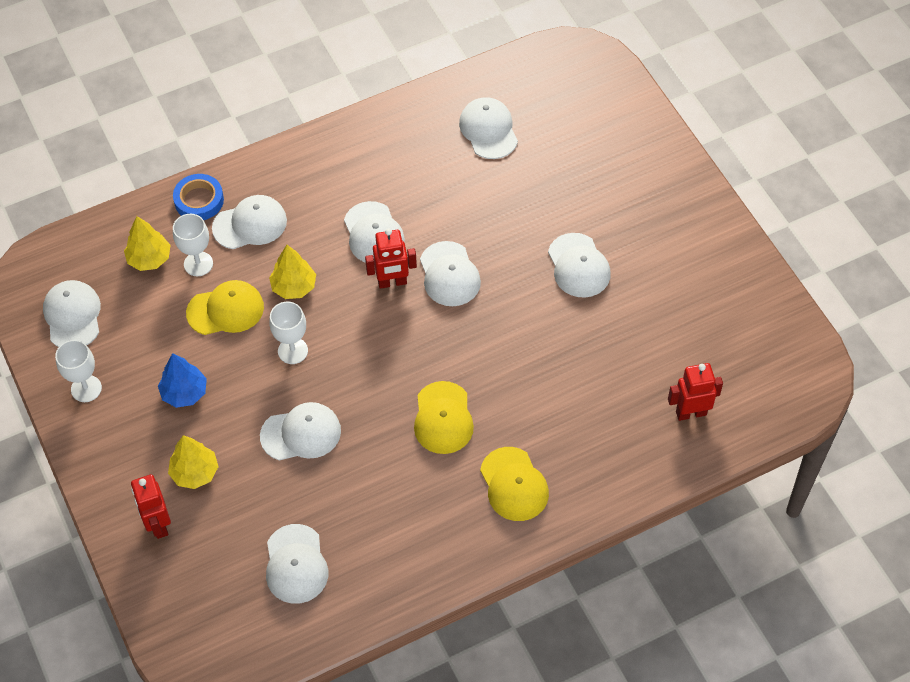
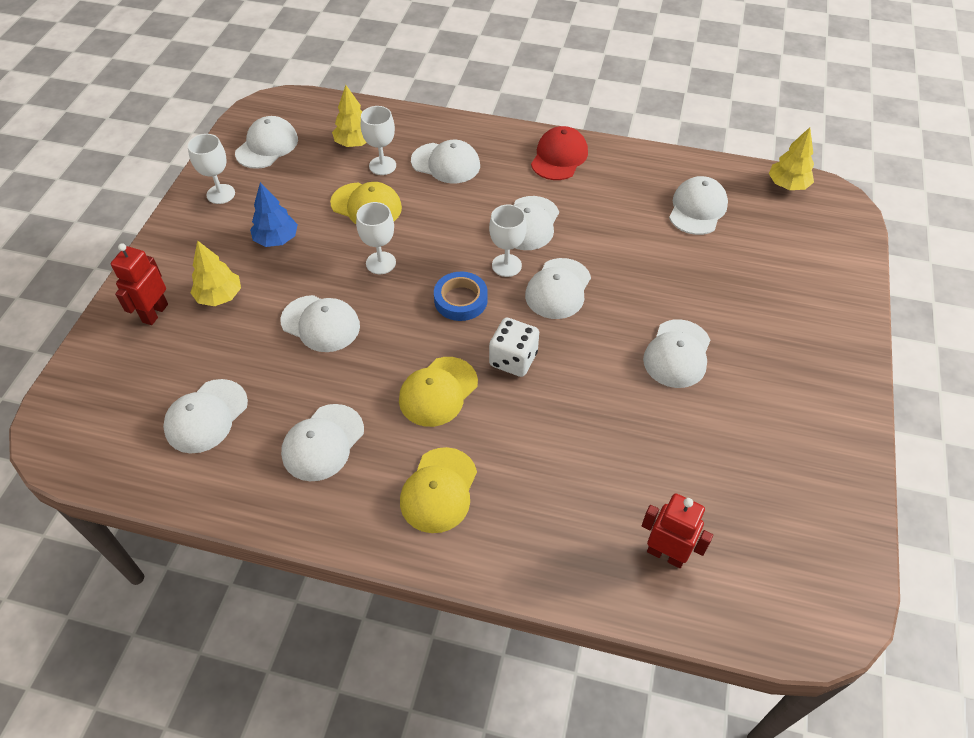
camera: 40 degrees right, 5 degrees down
blue tape [173,174,224,220] -> blue tape moved to [434,272,488,321]
yellow tree [269,245,316,299] -> yellow tree moved to [769,127,814,190]
red robot [365,229,417,289] -> white goblet [489,205,527,277]
none -> white cap [281,404,364,481]
none -> white dice [489,318,539,377]
none -> red cap [531,126,588,180]

